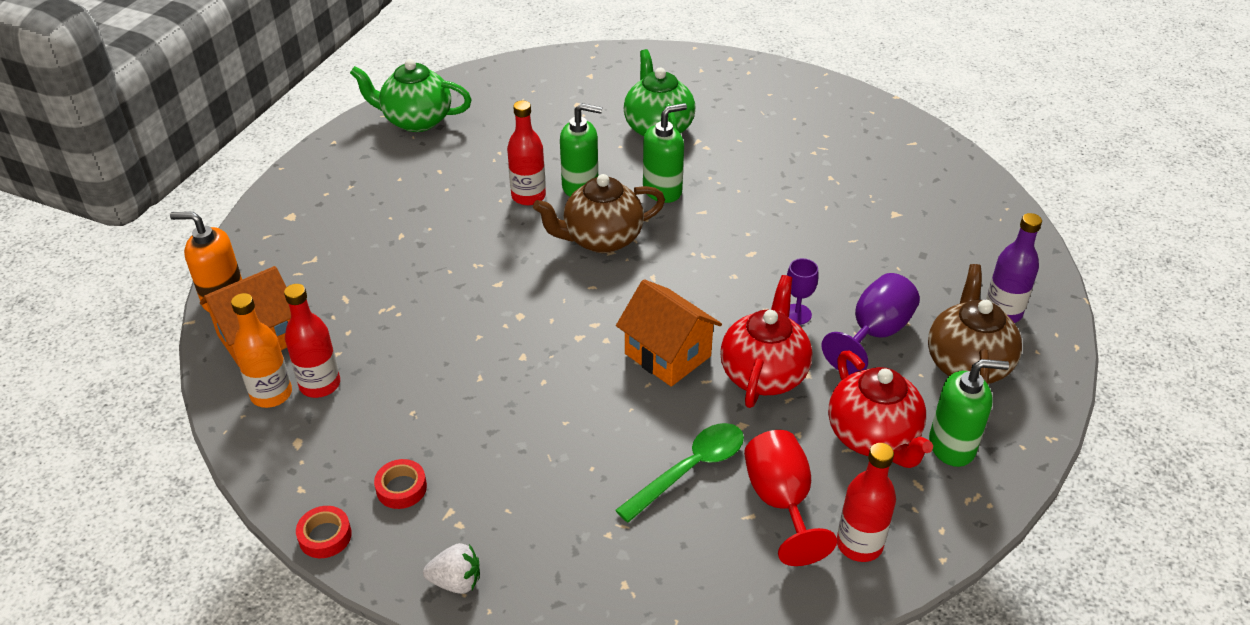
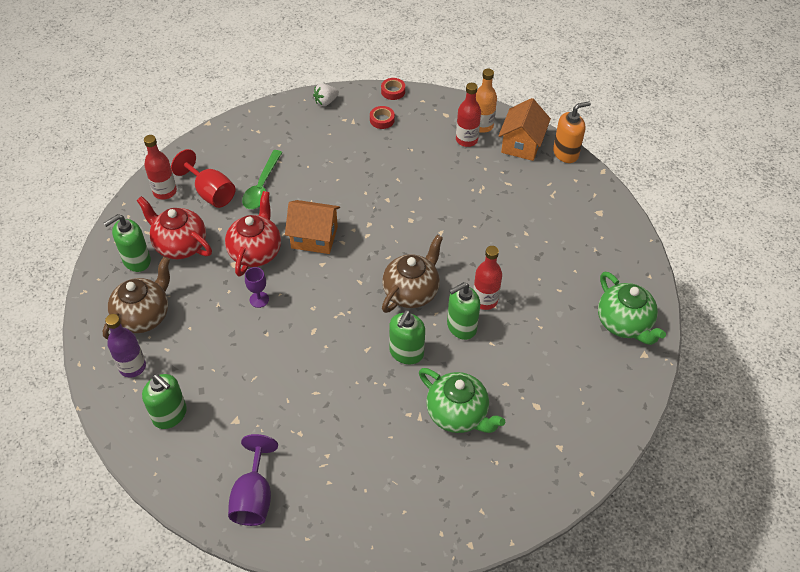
camera: 145 degrees right, 10 degrees up
green teapot [350,59,472,132] -> green teapot turned 90 degrees clockwise [598,272,666,345]
red teapot [720,275,813,408] -> red teapot turned 150 degrees counterclockwise [225,191,281,277]
purple goblet [821,273,920,375] -> purple goblet moved to [228,434,278,526]
brown teapot [928,264,1022,384] -> brown teapot turned 120 degrees counterclockwise [103,257,170,340]
none -> green soap dispenser [142,374,187,429]

